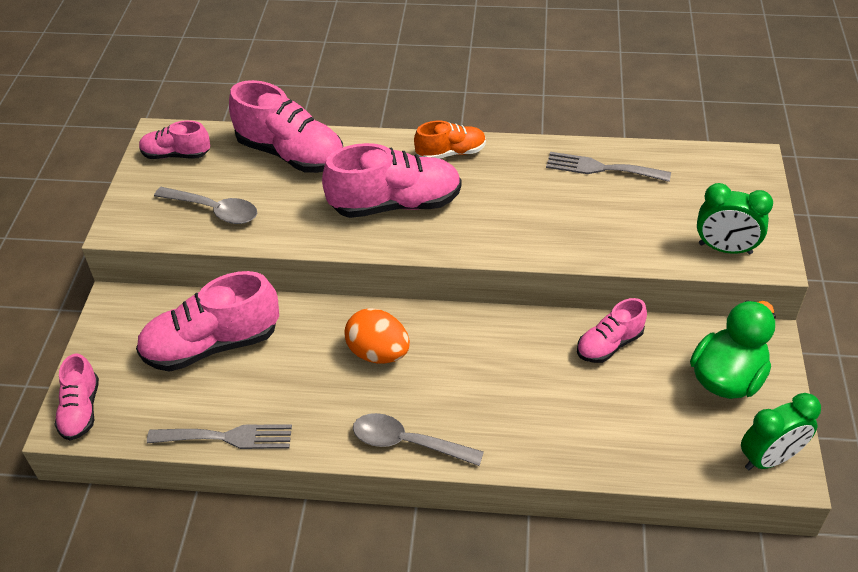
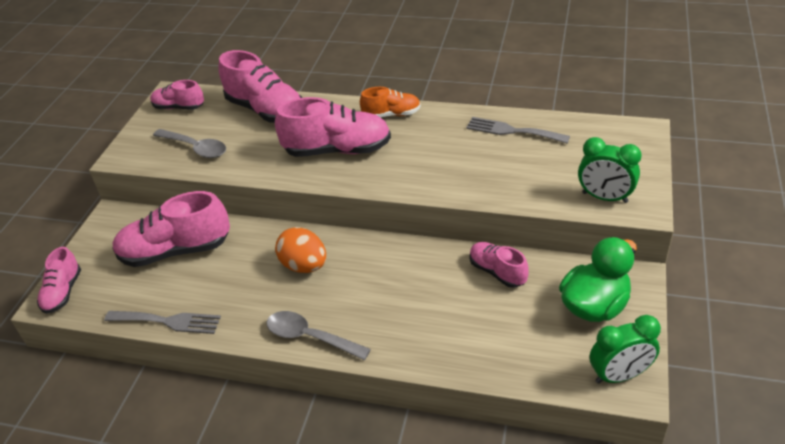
camera: 10 degrees right, 5 degrees down
pink shoe [577,298,647,363] -> pink shoe turned 75 degrees clockwise [470,242,529,288]

